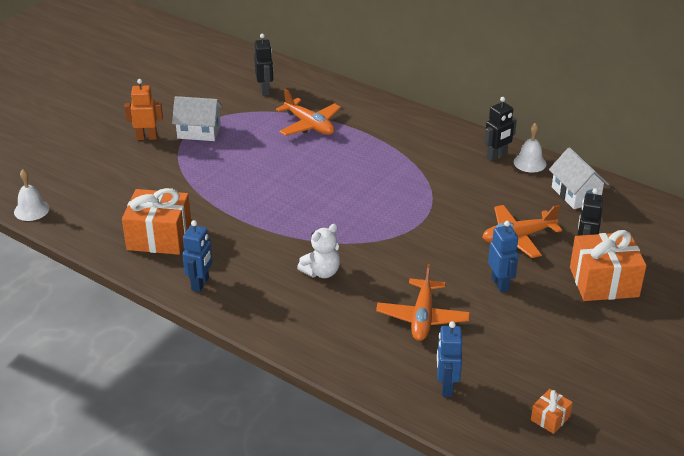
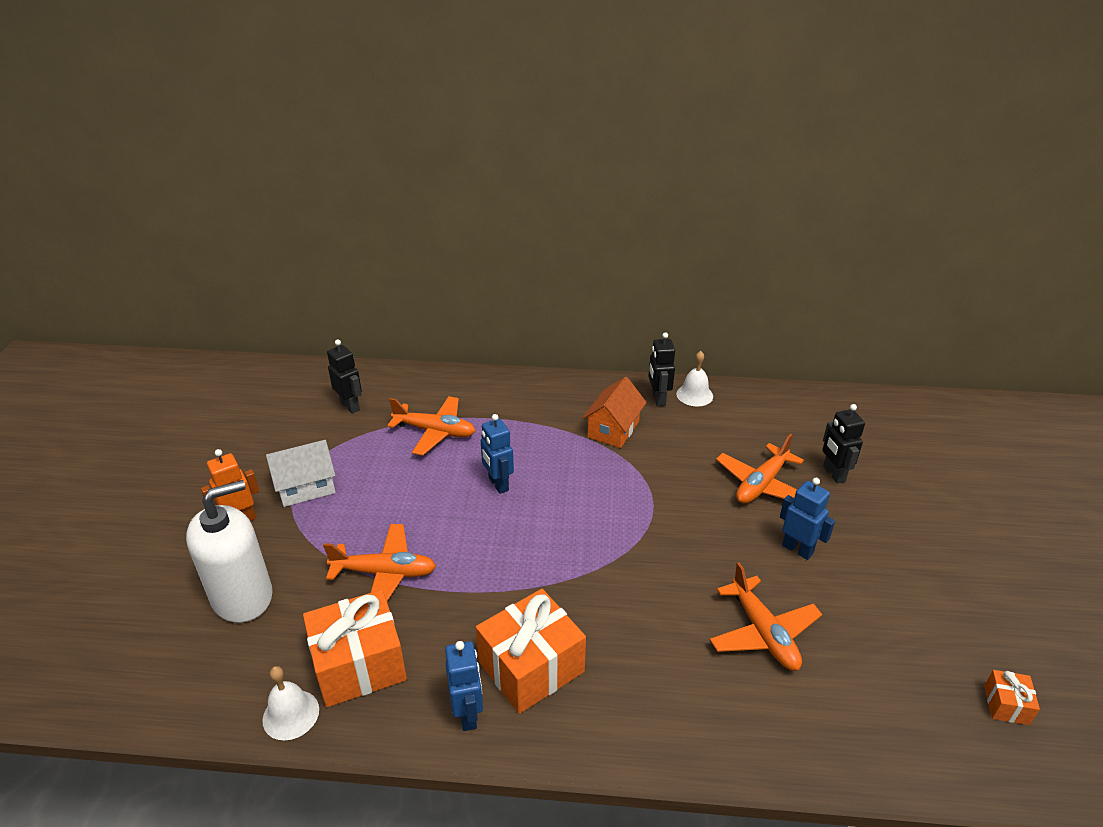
camera: 30 degrees left, 0 degrees up
white bell [14,169,49,221] -> white bell moved to [262,666,319,740]
white teddy bear [297,224,340,278] -> none
blue robot [437,321,462,397] -> blue robot moved to [481,414,514,494]
black robot [484,97,517,161] -> black robot turned 150 degrees clockwise [649,332,675,406]
white house [549,147,609,209] -> none
orange gift [570,230,646,301] -> orange gift moved to [476,589,586,714]
none -> white soap dispenser [186,480,273,623]
none -> orange plane [323,524,436,601]
none -> orange house [582,377,647,448]

